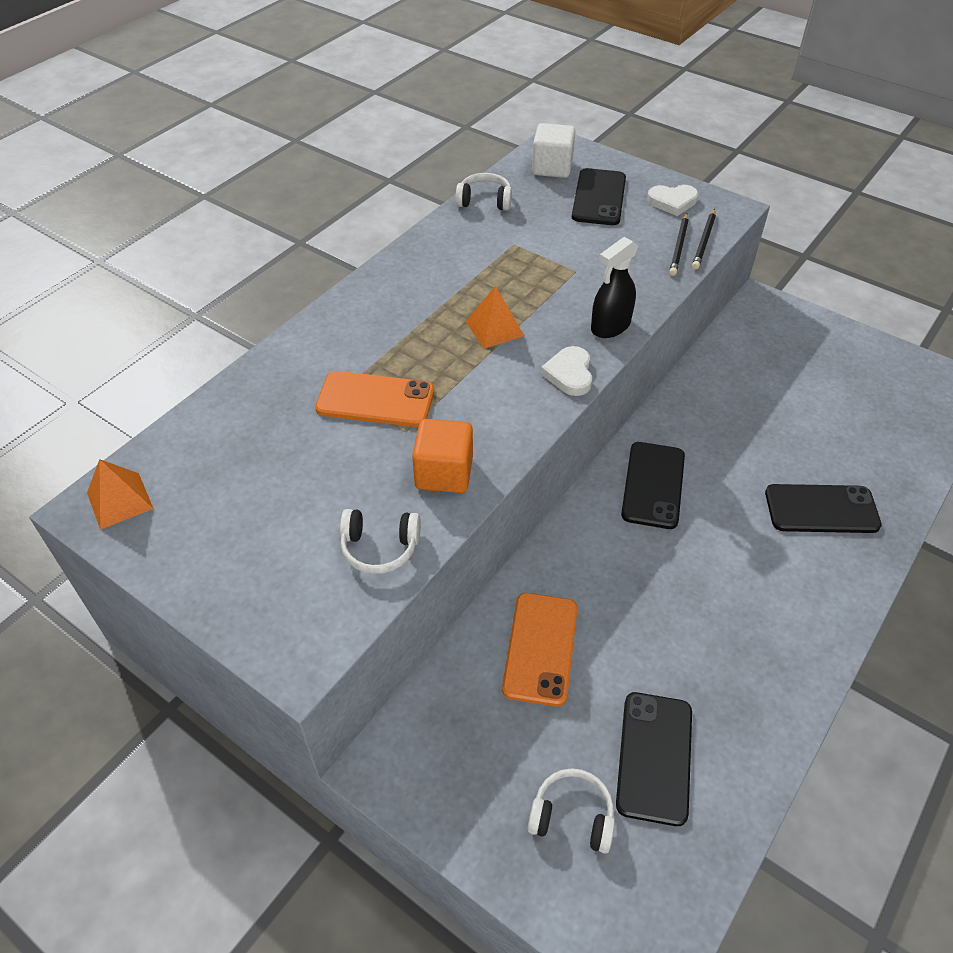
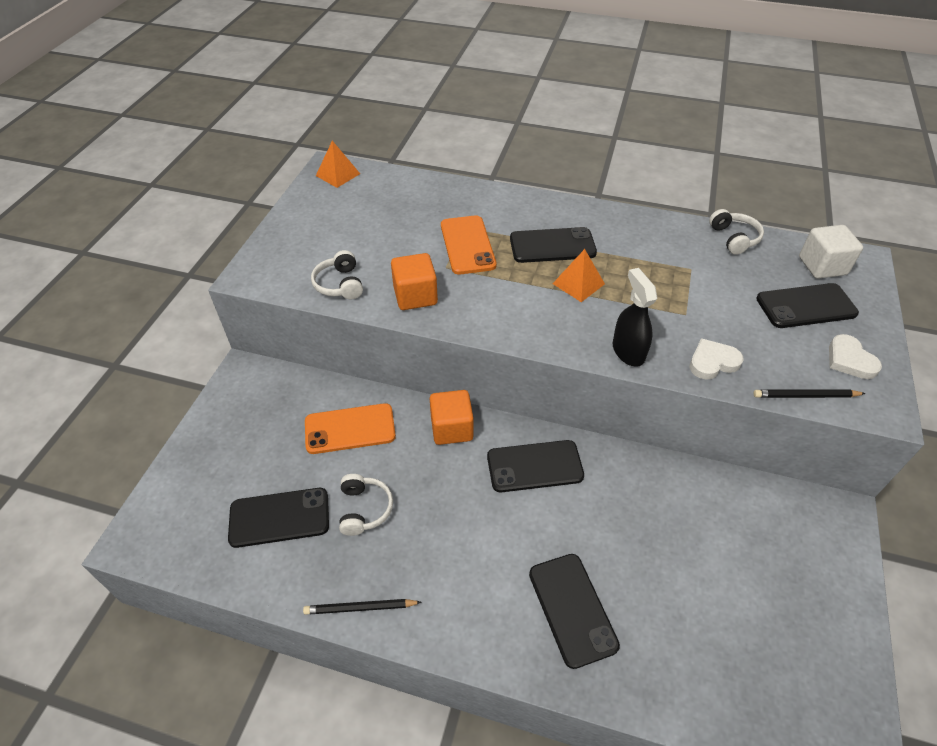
camera: 70 degrees right, 0 degrees up
white headphones [528,768,615,854] -> white headphones moved to [339,474,393,536]
white heart [541,346,592,396] -> white heart moved to [690,338,743,380]
black spray bottle [591,237,638,338] -> black spray bottle turned 45 degrees clockwise [613,268,657,367]
black pencil [669,213,689,276] -> black pencil moved to [303,599,422,615]
none -> orange cube [430,390,474,445]
none -> black phone [510,227,597,263]

